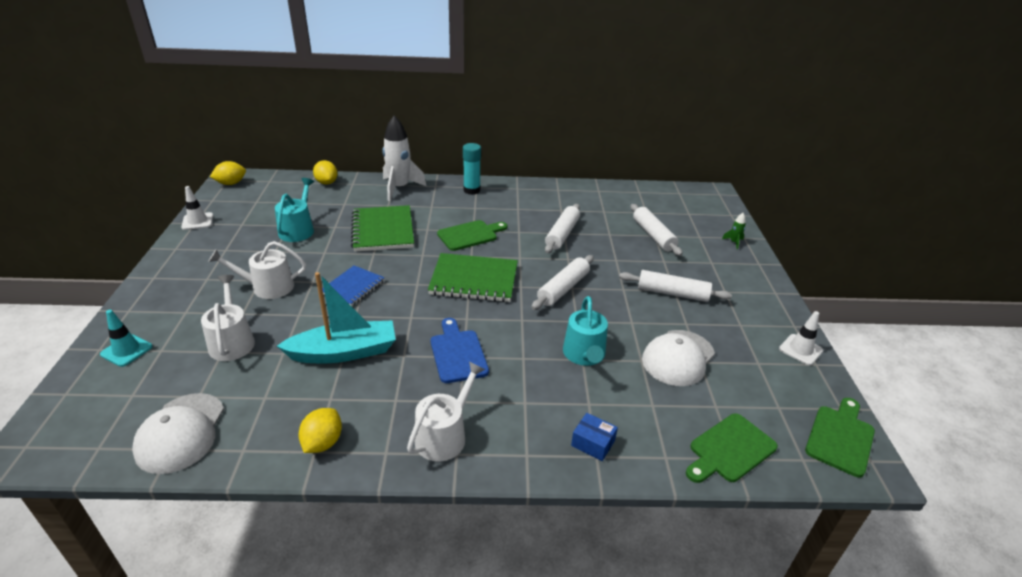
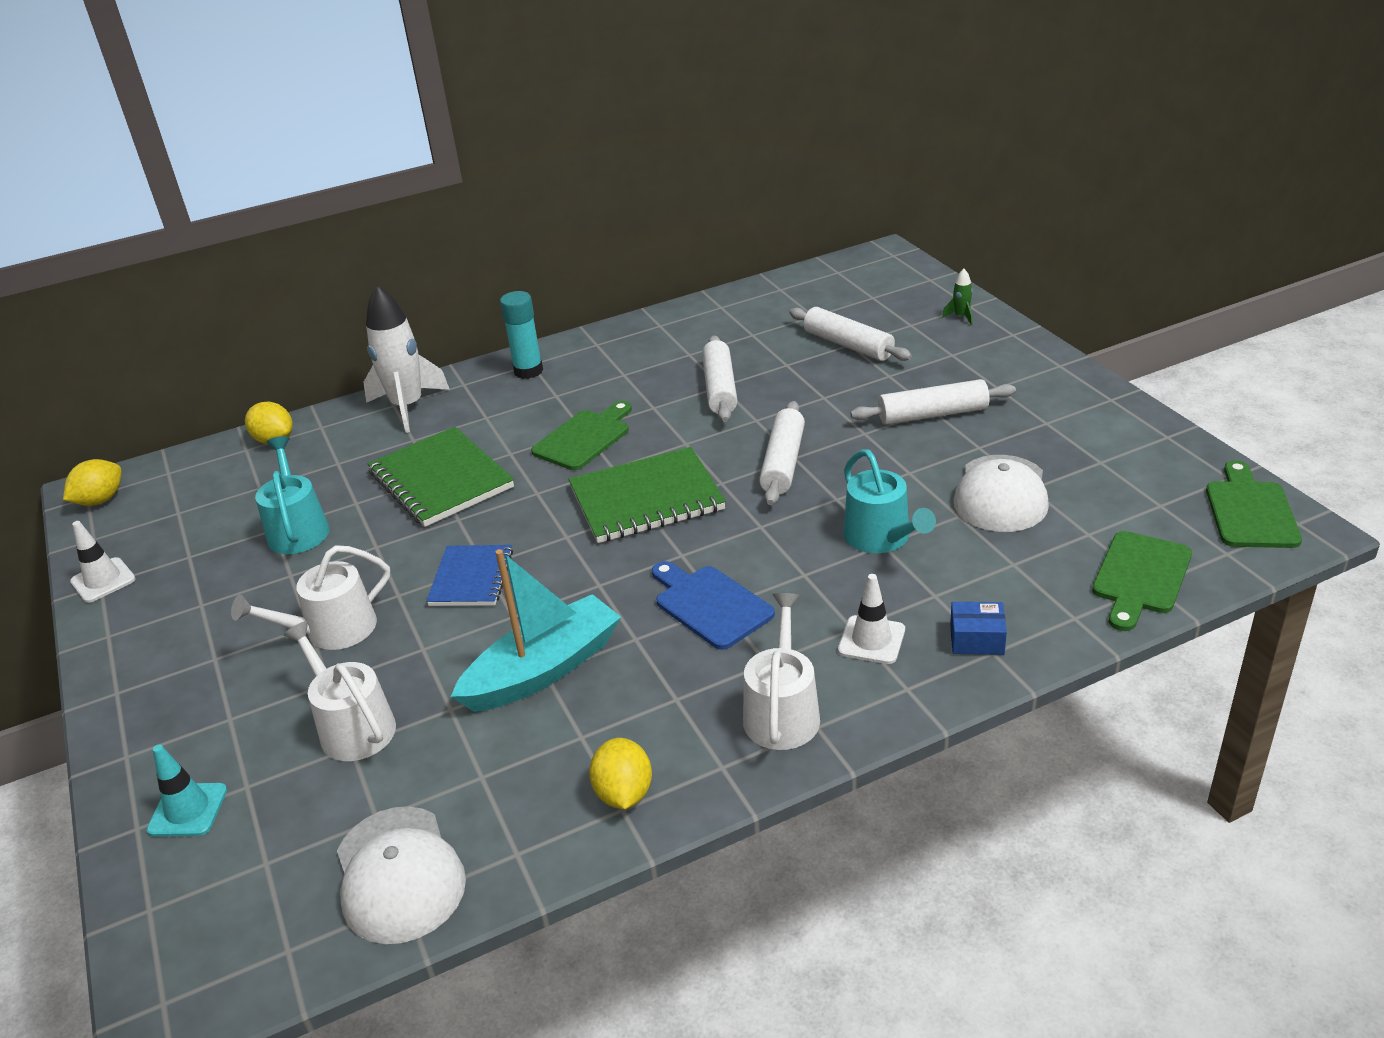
camera: 20 degrees left, 0 degrees up
white traffic cone [779,311,823,365] -> white traffic cone moved to [838,574,905,664]

